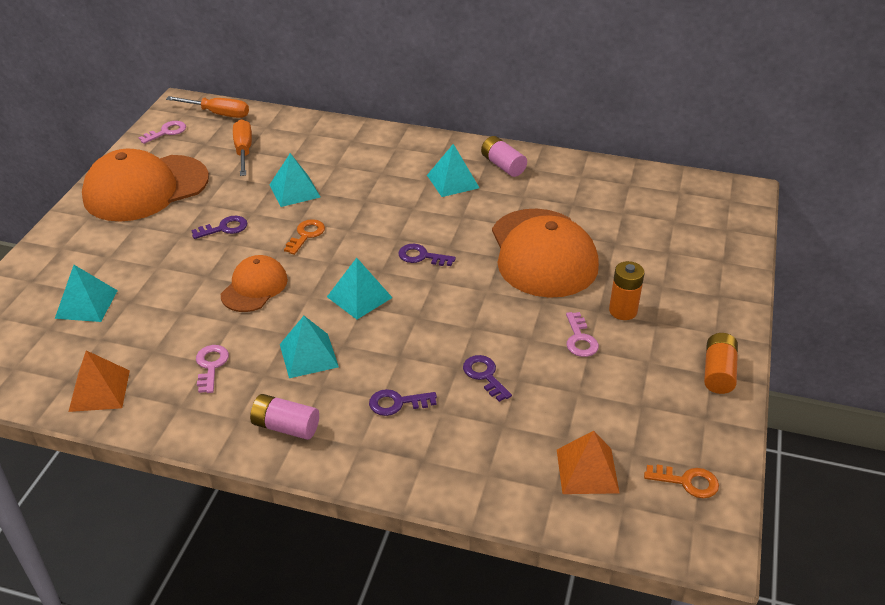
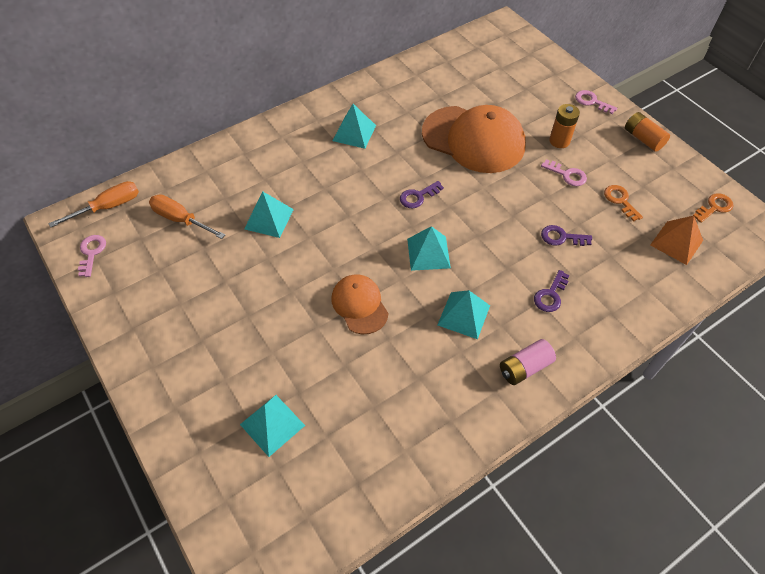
camera: 50 degrees left, 15 degrees up
orange pyramid [68,350,130,412] -> none
orange cap [82,148,209,222] -> none
purple key [191,216,248,239] -> none
pink key [196,345,229,393] -> pink key moved to [575,90,617,114]
orange key [284,219,325,255] -> orange key moved to [604,185,643,222]
pink battery [481,136,527,177] -> none

